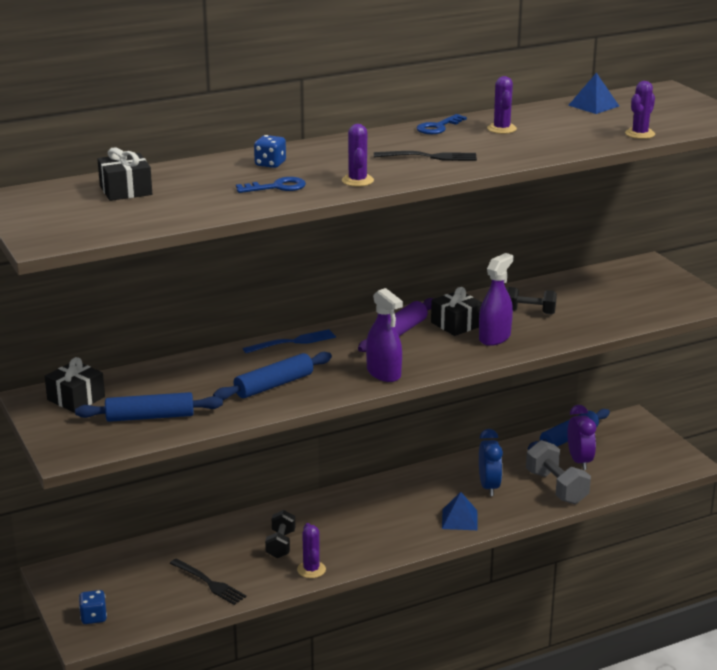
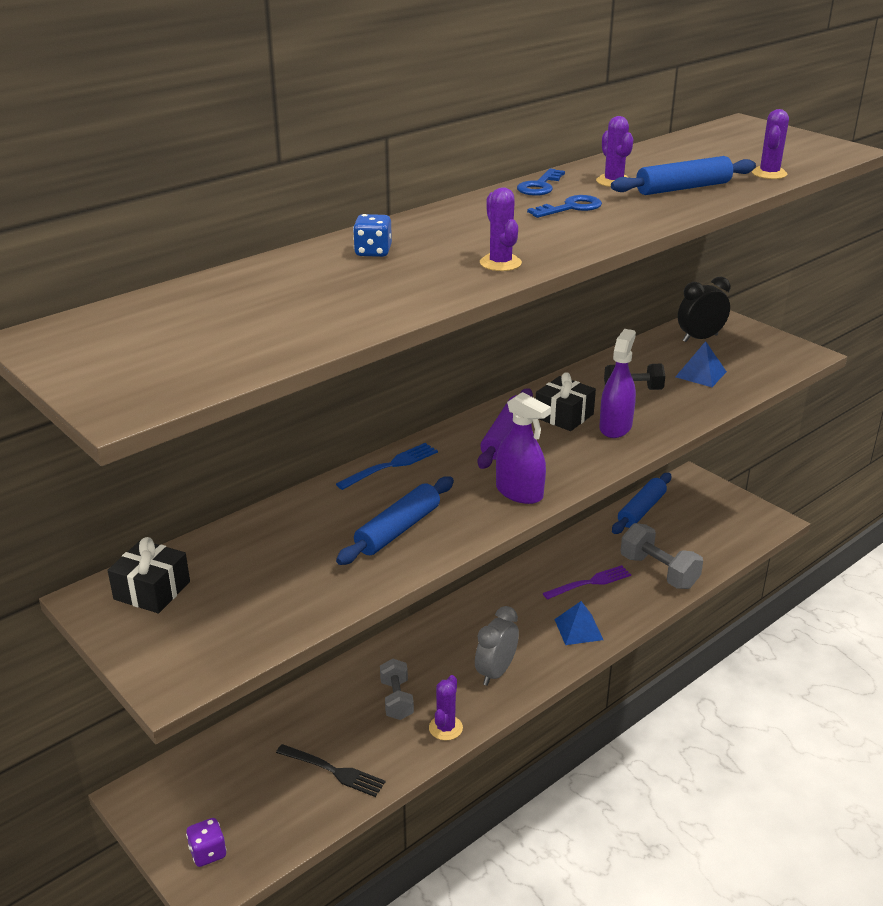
camera: 15 degrees left, 5 degrees up
blue rolling pin [75,392,223,422] -> blue rolling pin moved to [611,156,756,195]
blue dice [79,590,107,624] -> purple dice [186,818,227,867]
black gift [97,147,152,201] -> none
blue key [236,177,306,193] -> blue key moved to [527,195,602,218]
black dumbbell [265,510,295,558] -> grey dumbbell [380,659,414,720]
purple cactus [297,523,326,578] -> purple cactus turned 45 degrees clockwise [429,675,463,741]
black fork [374,151,477,161] -> none
blue clock [479,429,503,496] -> purple fork [543,565,631,600]
purple clock [567,405,596,470] -> none
blue pyramid [568,73,619,114] -> blue pyramid moved to [675,341,727,387]
none -> grey clock [475,606,519,686]
none -> black clock [678,277,730,342]

